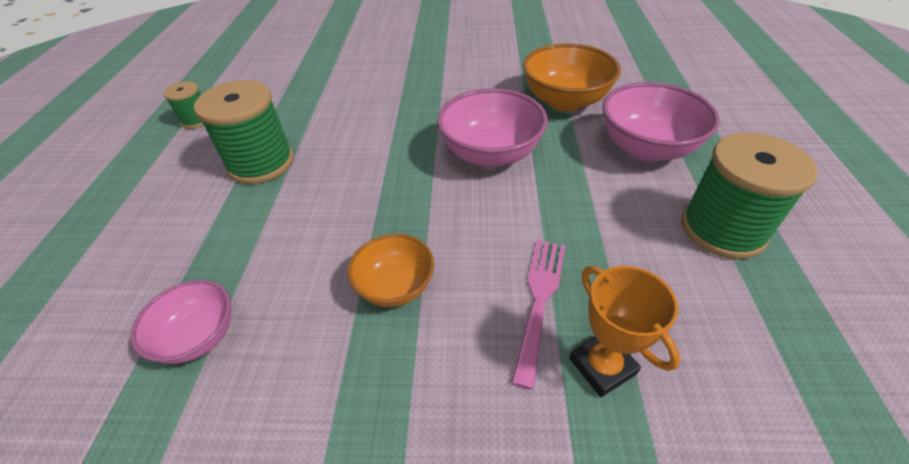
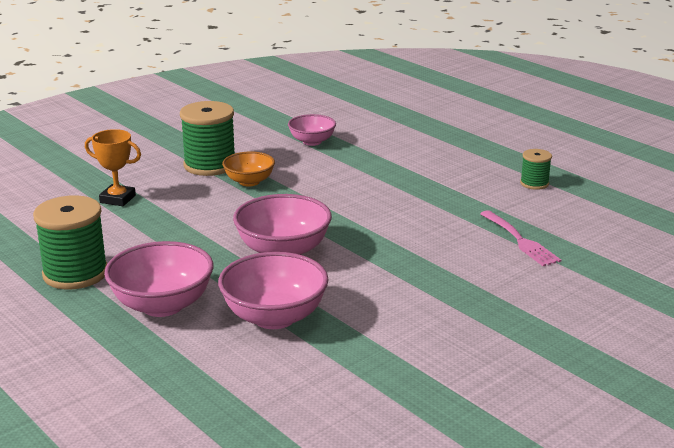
camera: 135 degrees right, 20 degrees down
green spool [194,80,294,184] -> green spool moved to [180,101,235,176]
pink fork [511,240,566,389] -> pink fork moved to [480,210,561,266]
orange bowl [523,43,621,111] -> pink bowl [218,252,328,329]

